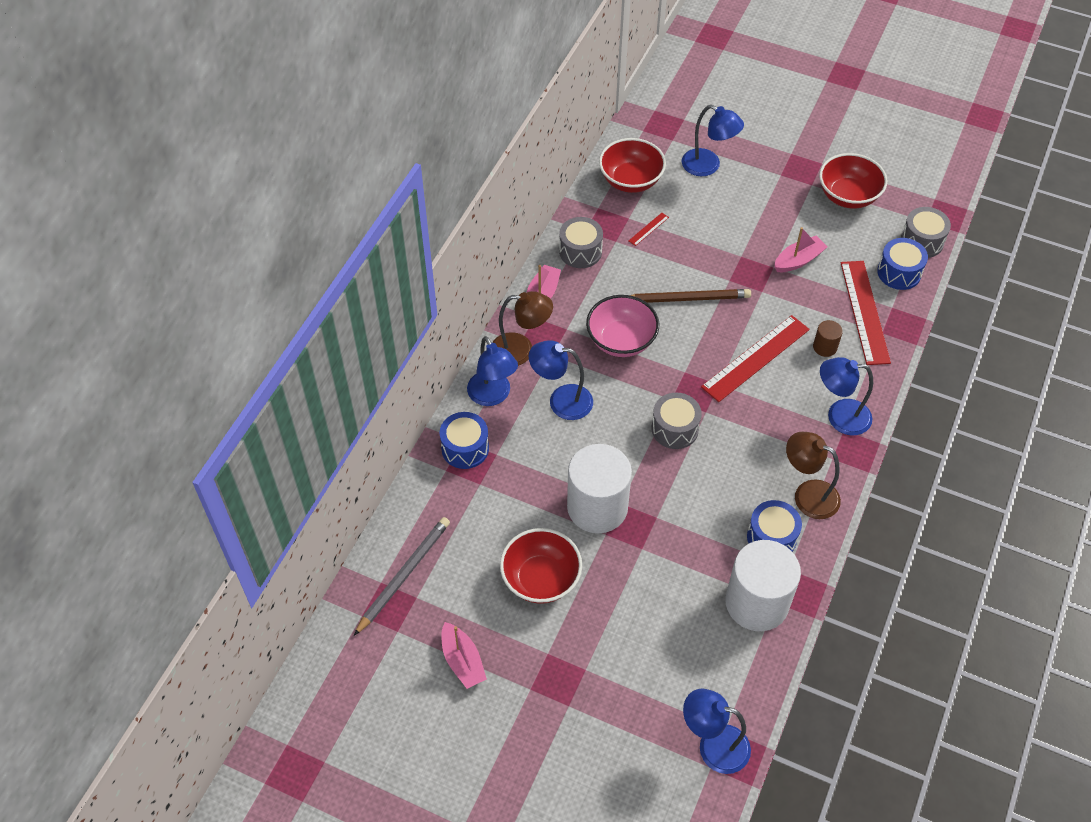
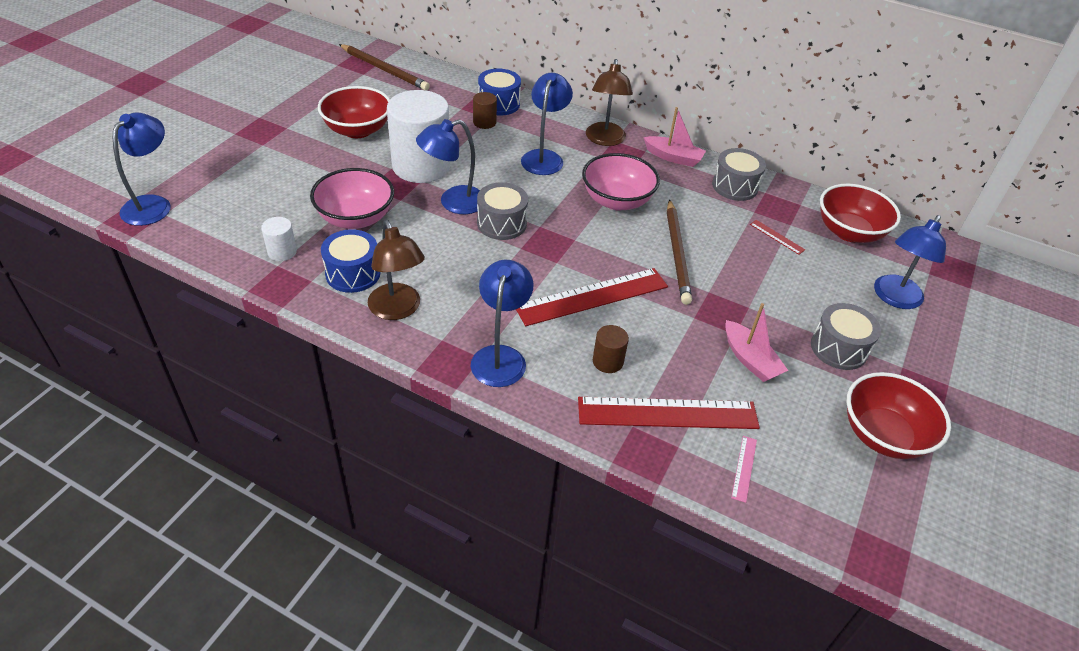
camera: 90 degrees right, 10 degrees down
grey pencil [354,517,450,636] -> brown pencil [339,44,430,90]
pink boat [441,622,487,689] -> none
blue lamp [467,336,518,406] -> blue lamp moved to [416,119,480,214]
red ruler [701,315,810,402] -> red ruler turned 75 degrees counterclockwise [516,268,668,326]
white cylinder [725,540,801,631] -> white cylinder [261,217,297,261], size x0.43
brown lamp [786,432,841,519] -> brown lamp turned 120 degrees clockwise [368,220,425,320]
blue drum [877,238,928,290] -> pink ruler [731,436,757,503]
grey drum [901,207,951,258] -> grey drum moved to [811,303,881,370]
none -> pink bowl [310,168,394,229]
none -> brown cylinder [473,92,497,129]

